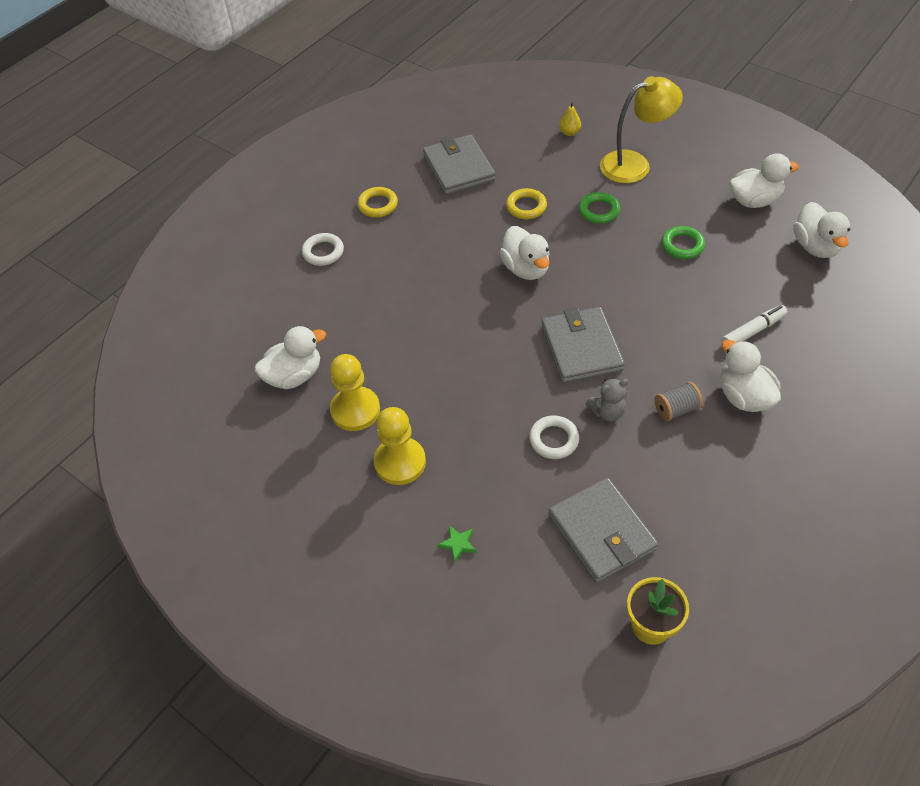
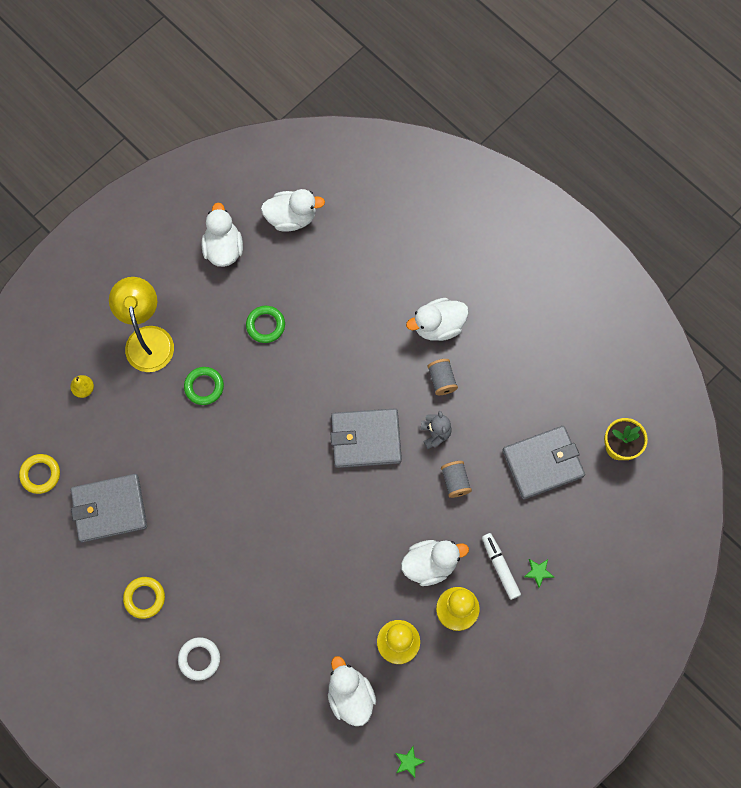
camera: 85 degrees left, 20 degrees up
white duck [500,226,550,280] -> white duck moved to [401,540,469,586]
yellow ring [506,188,547,219] -> yellow ring moved to [19,454,60,494]
white ring [529,415,579,459] -> grey spool [441,461,472,498]
white marker [722,305,788,343] -> white marker moved to [482,533,521,600]
none -> green star [395,746,426,778]

